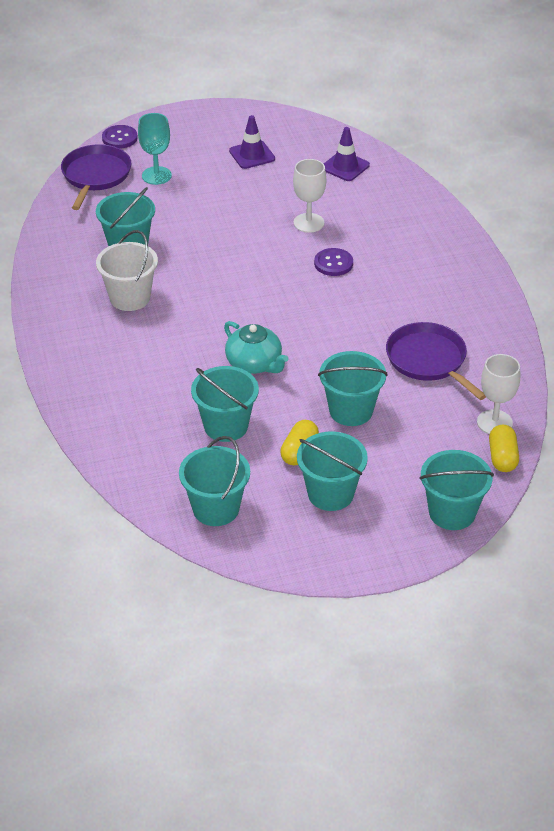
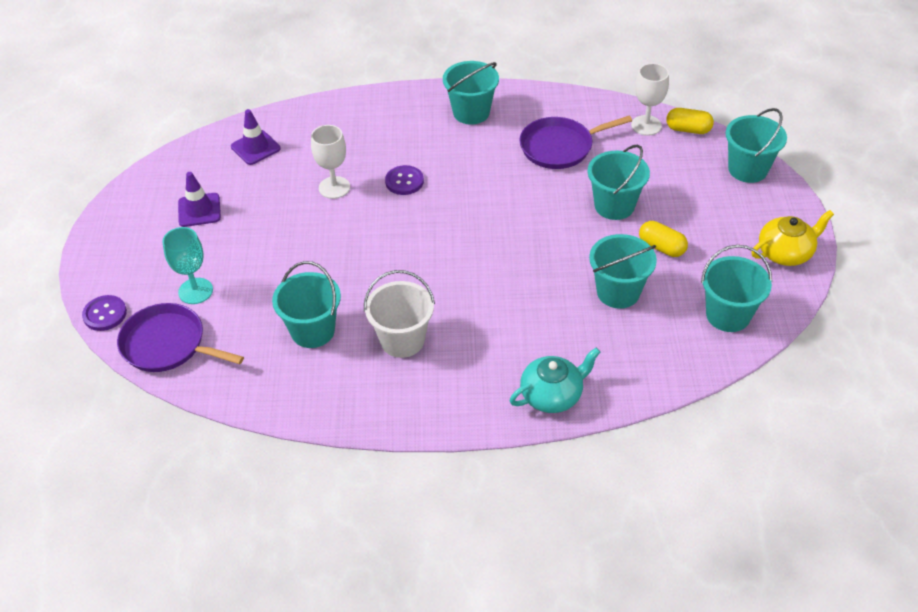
camera: 75 degrees left, 5 degrees up
turquoise teapot [224,321,288,374] -> turquoise teapot moved to [510,348,601,413]
turquoise bucket [297,432,368,511] -> turquoise bucket moved to [443,61,499,125]
none -> yellow teapot [752,210,834,266]

